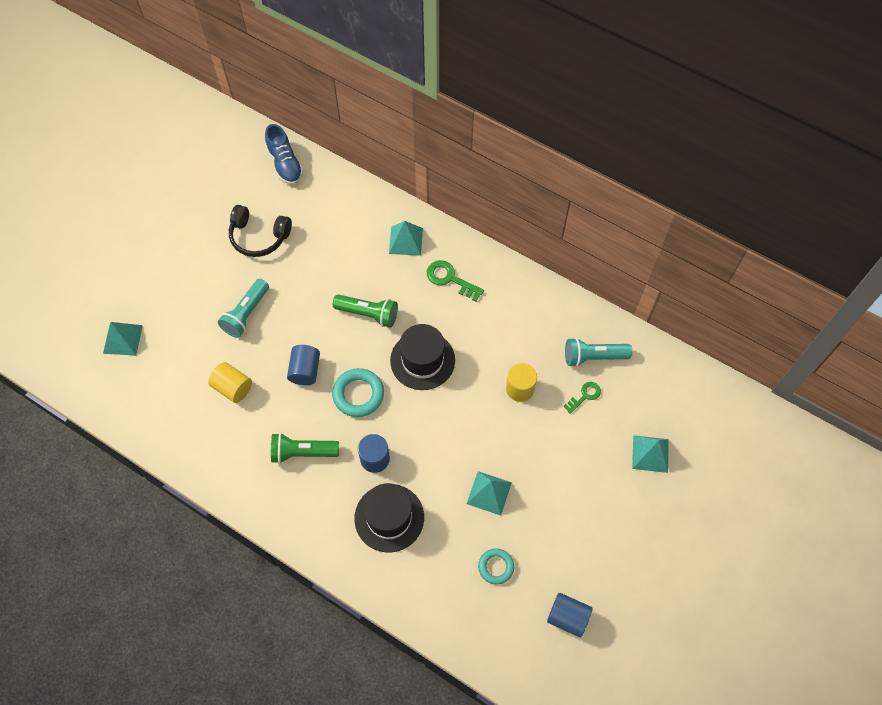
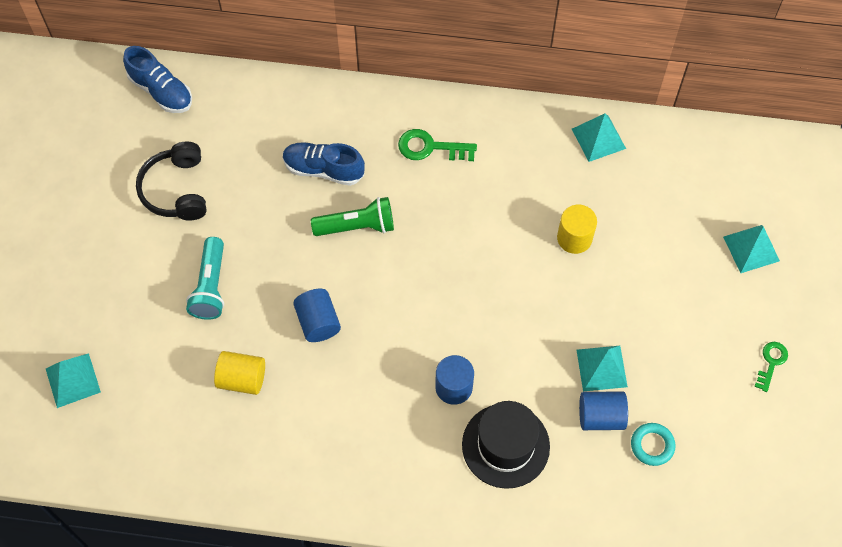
camera: 25 degrees left, 0 degrees up
black headphones [229,205,292,257] -> black headphones turned 90 degrees clockwise [136,141,206,221]
green flashlight [271,433,339,464] -> none
turquoise ring [332,368,384,417] -> none
turquoise pyramid [389,221,423,256] -> turquoise pyramid moved to [572,114,626,162]
black hat [390,324,455,390] -> none
blue cylinder [547,593,593,637] -> blue cylinder moved to [579,391,628,430]
green key [563,382,601,414] -> green key moved to [754,342,788,392]
turquoise flashlight [565,338,632,367] -> none
none -> blue shoe [283,142,365,186]

